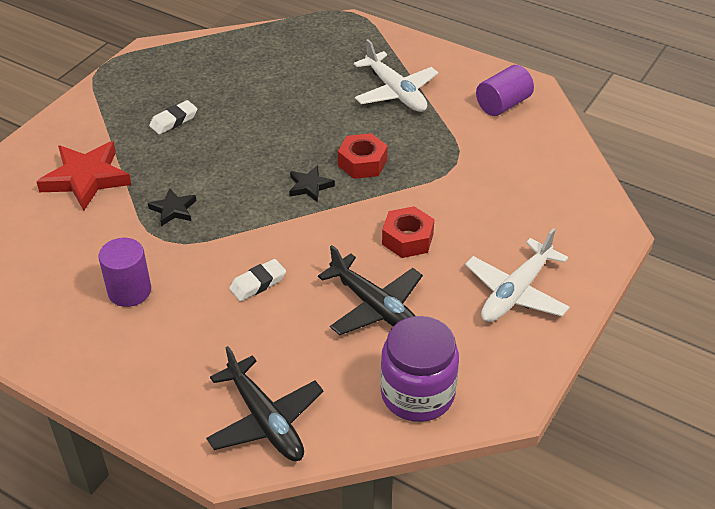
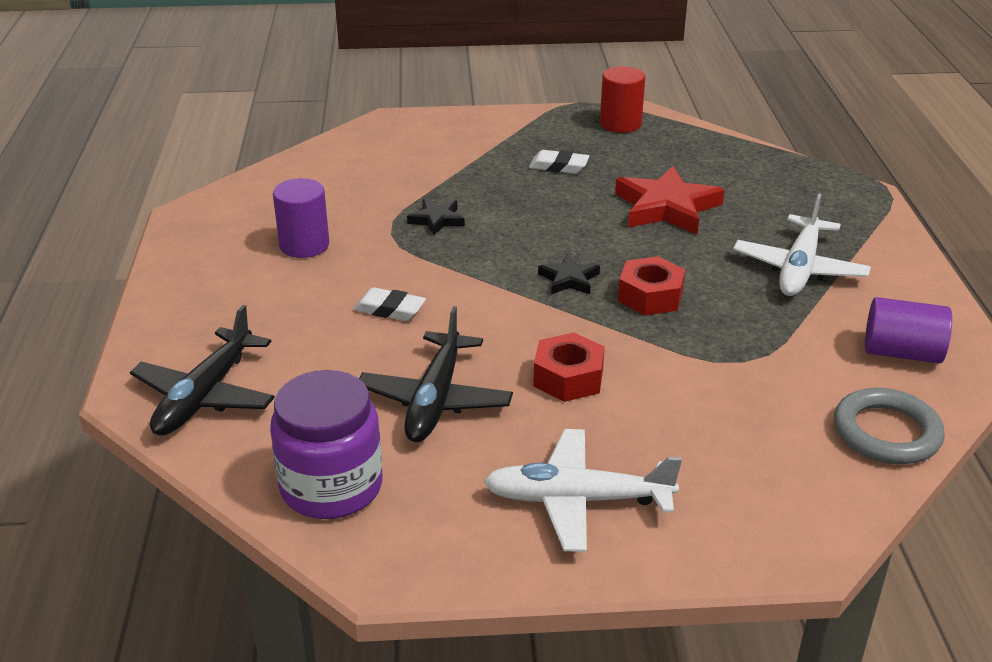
camera: 55 degrees right, 10 degrees down
red star [37,141,131,211] -> red star moved to [615,166,725,235]
none -> red cylinder [600,66,645,133]
none -> grey ring [834,388,945,464]

